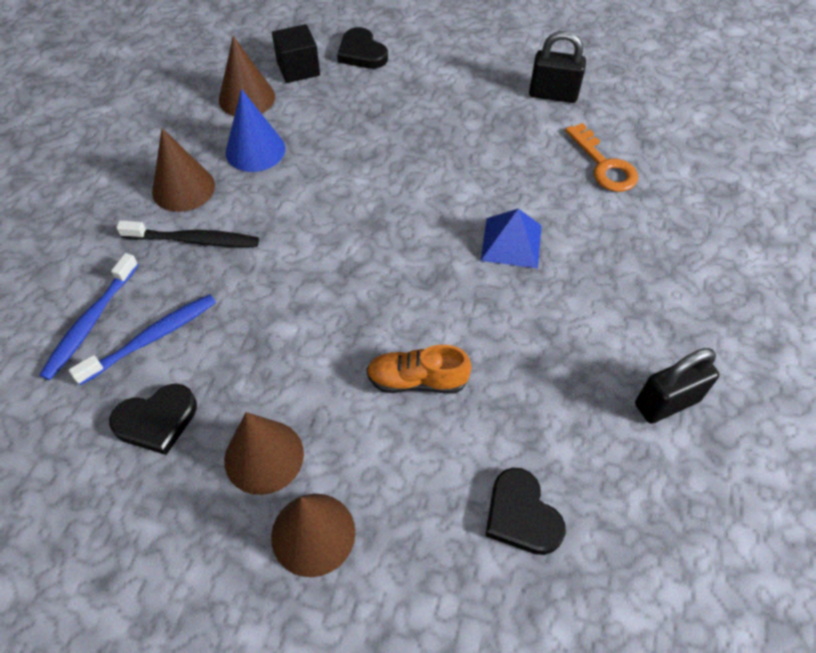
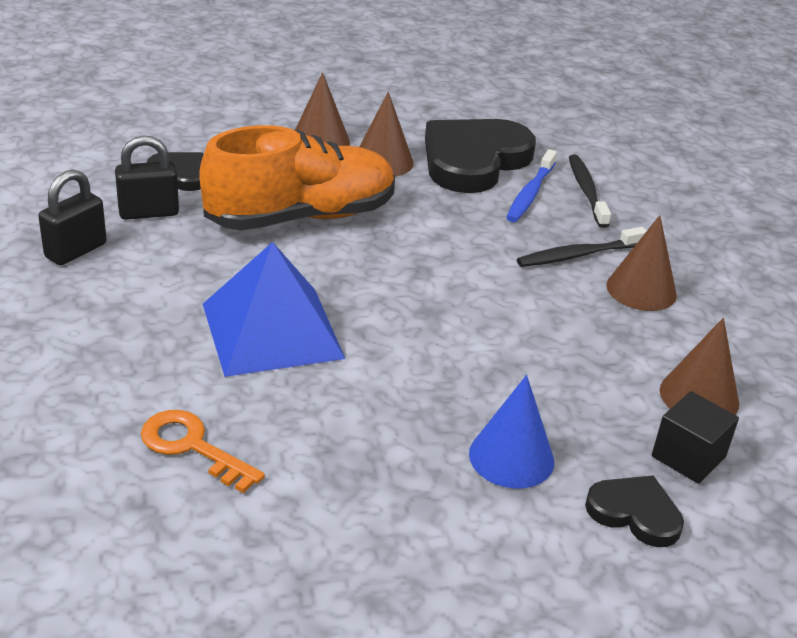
camera: 150 degrees right, 20 degrees down
blue toothbrush [39,253,138,380] -> black toothbrush [569,155,611,228]
black heart [109,383,197,455] -> black heart [425,119,536,193], size x2.00
blue cone [226,89,285,172] -> blue cone moved to [469,375,554,489]
orange shoe [367,345,472,394] -> orange shoe [200,125,395,230], size x2.20
blue pyramid [481,209,542,269] -> blue pyramid [203,242,345,377], size x1.80
black padlock [529,31,586,103] -> black padlock moved to [115,135,179,220]

